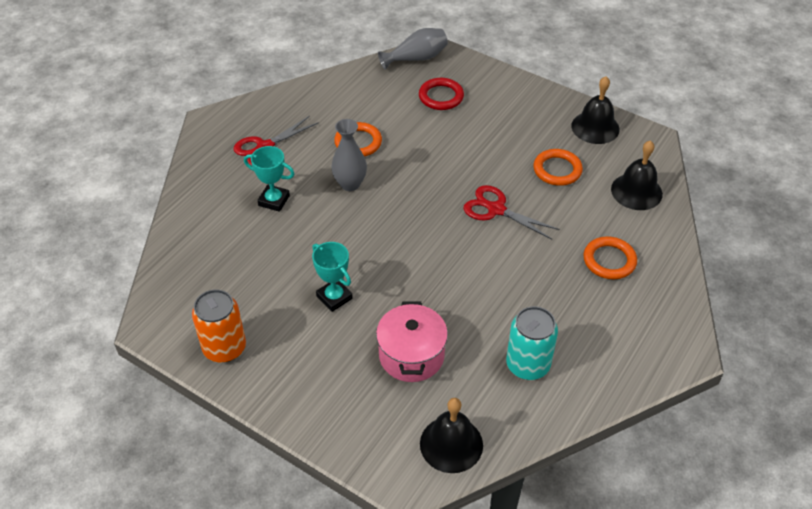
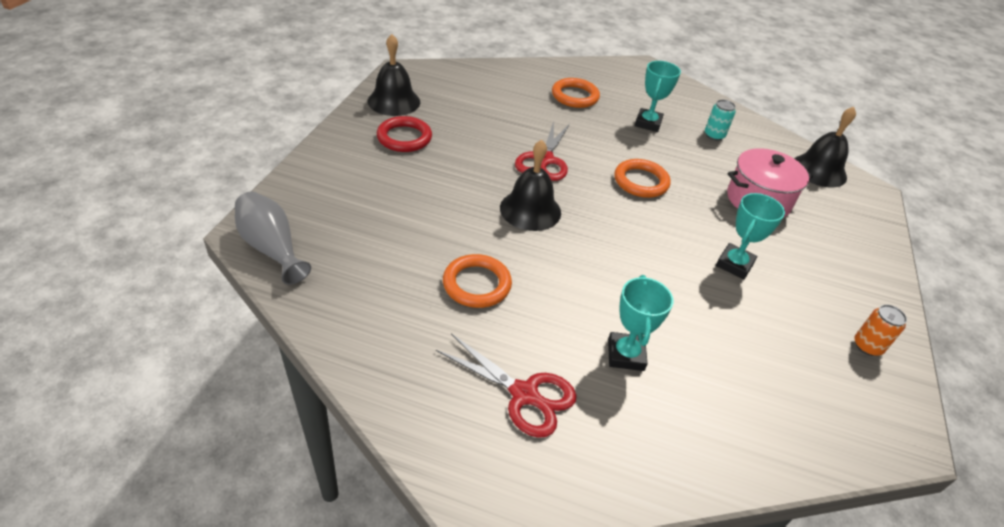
camera: 110 degrees left, 5 degrees down
orange can [192,289,246,363] -> orange can [855,304,907,356], size x0.56
grey vase [331,119,367,191] -> none
red ring [419,78,464,110] -> red ring moved to [377,116,432,152]
turquoise can [506,306,558,380] -> turquoise can [705,100,736,141], size x0.56
orange ring [533,149,583,186] -> orange ring moved to [614,159,671,198]
black bell [611,140,663,210] -> black bell moved to [500,140,561,231]
none -> turquoise trophy [635,61,681,132]

